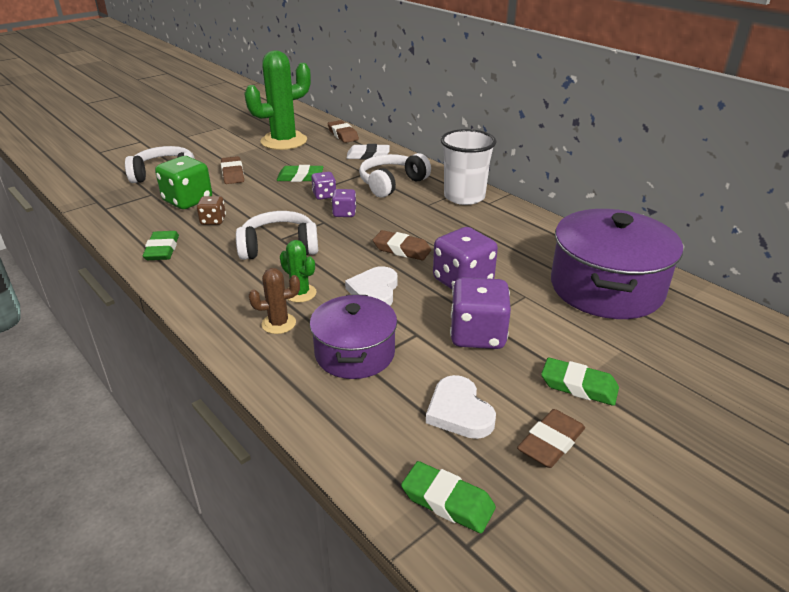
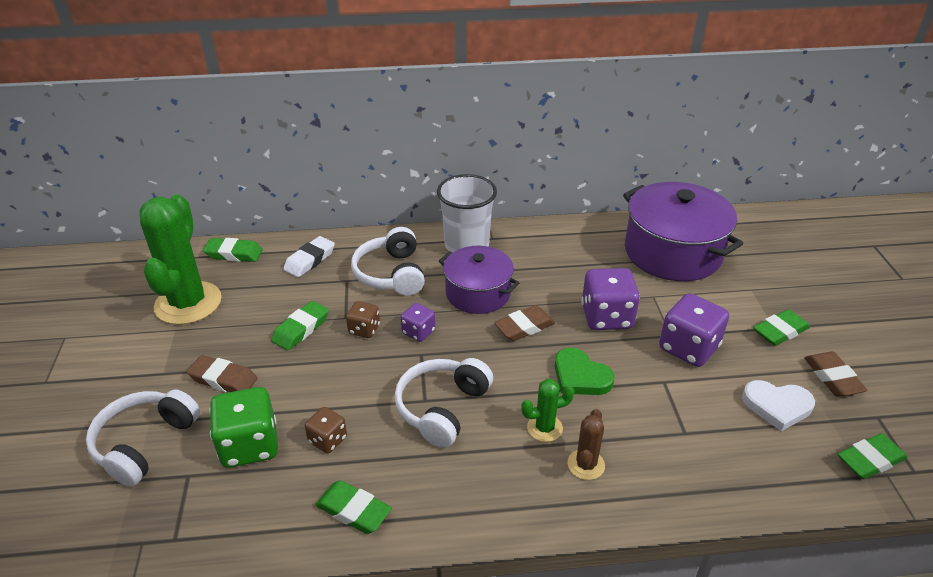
camera: 55 degrees left, 5 degrees up
purple pot [310,295,397,379] -> purple pot moved to [439,246,519,314]
purple dice [311,172,336,200] -> brown dice [346,301,380,338]
brown eraser [327,120,359,143] -> green eraser [203,238,263,262]
white heart [345,266,398,306] -> green heart [555,347,614,395]

